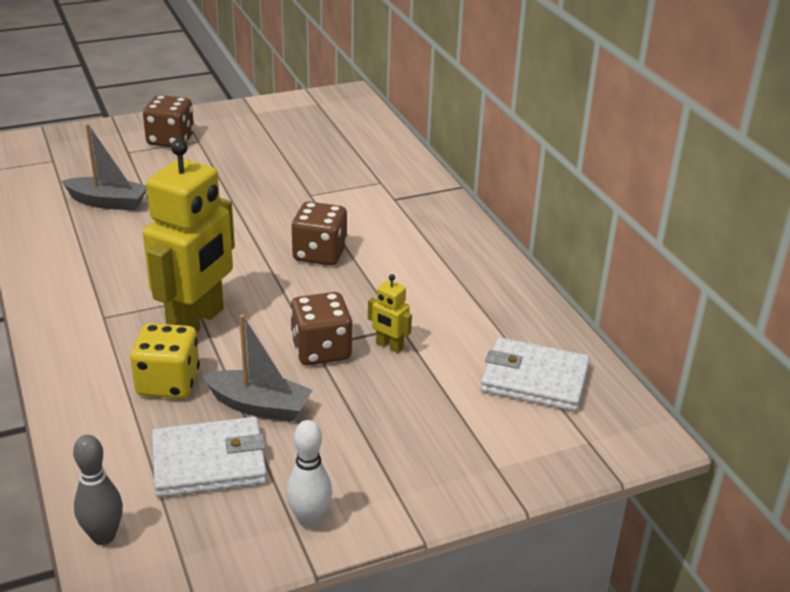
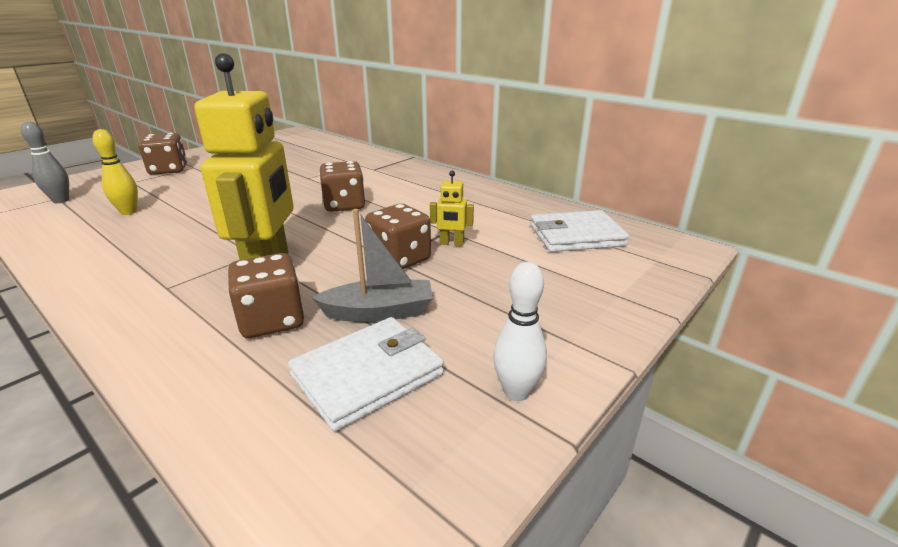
camera: 25 degrees left, 5 degrees down
grey boat [62,124,147,211] -> yellow bowling pin [92,129,138,215]
grey bowling pin [73,435,123,545] -> grey bowling pin moved to [21,121,69,203]
yellow dice [130,323,200,398] -> brown dice [228,253,304,338]

